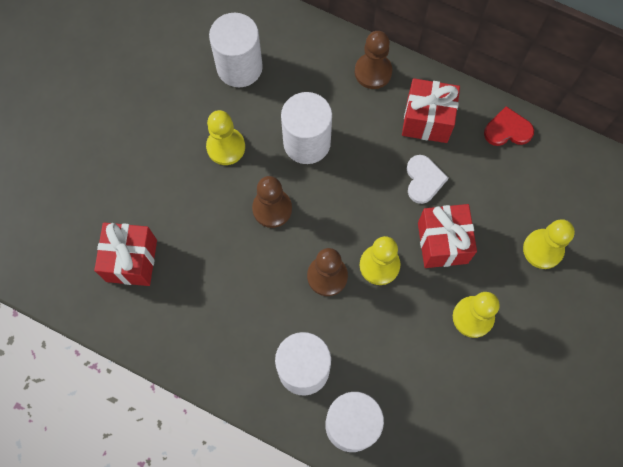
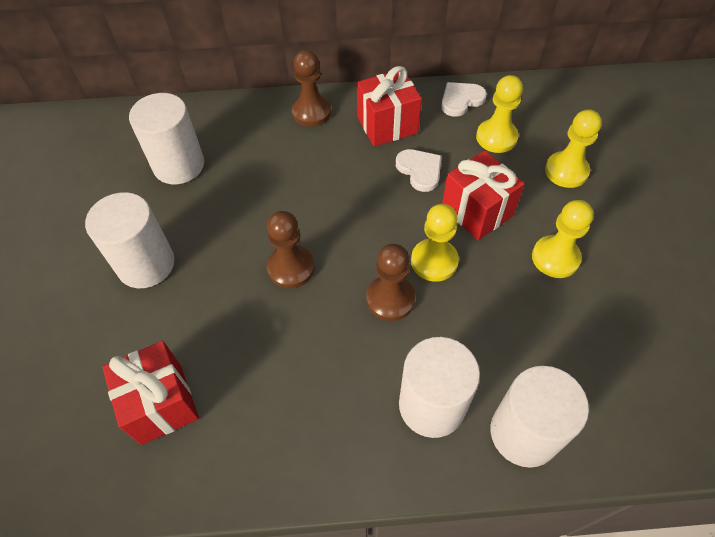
camera: 30 degrees left, 15 degrees down
yellow pawn [206,110,245,165] -> yellow pawn moved to [476,75,523,153]
white cylinder [281,92,332,164] -> white cylinder moved to [85,192,174,288]
red heart [484,106,534,146] -> white heart [441,82,487,117]

